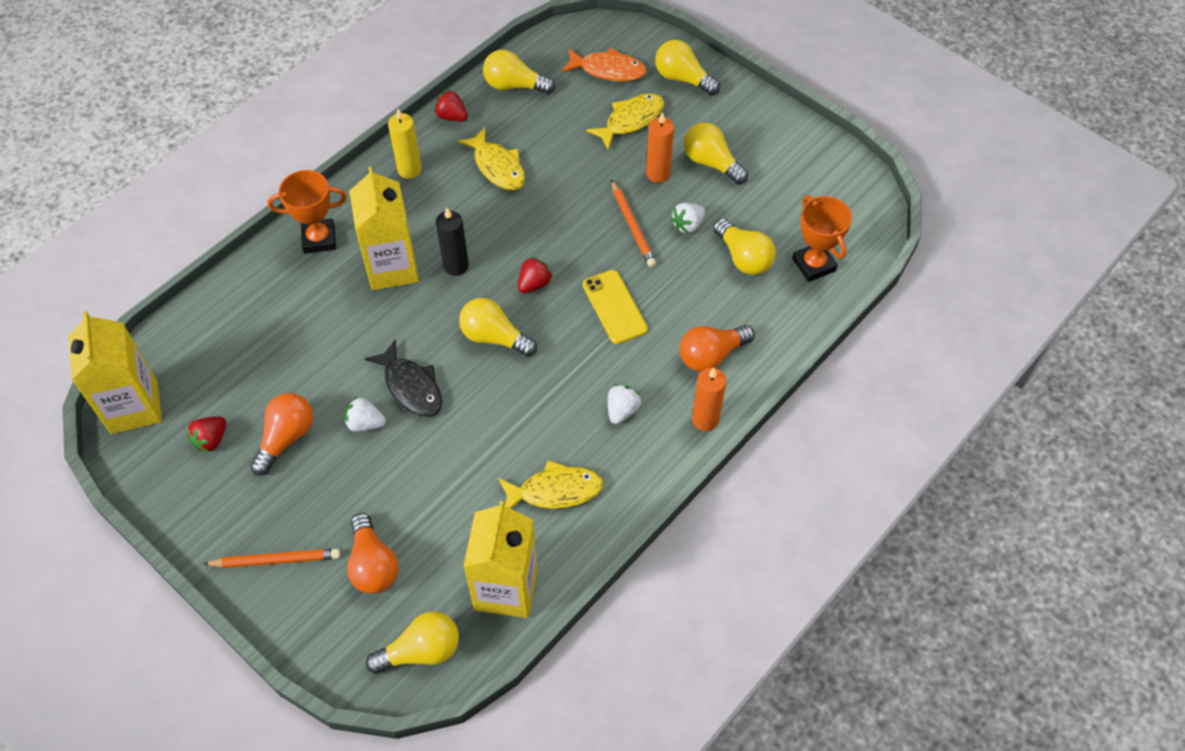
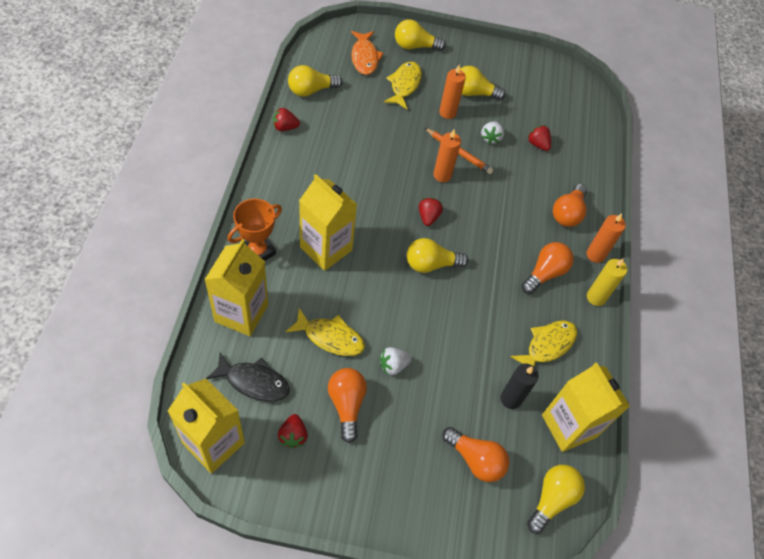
camera: 40 degrees left, 0 degrees up
orange pencil [203,549,340,568] -> none
black fish [365,339,442,417] -> black fish moved to [206,353,290,402]
yellow candle [388,109,422,179] -> yellow candle moved to [587,258,627,306]
black candle [436,208,469,276] -> black candle moved to [500,364,539,409]
yellow fish [457,127,525,190] -> yellow fish moved to [285,308,365,356]
orange fish [561,48,647,82] -> orange fish turned 105 degrees clockwise [351,31,384,75]
yellow phone [583,270,648,344] -> none
white strawberry [608,384,641,424] -> orange light bulb [522,242,574,294]
yellow light bulb [713,218,776,275] -> red strawberry [528,125,551,151]
orange trophy [792,195,852,282] -> none
none -> yellow carton [204,239,268,336]
none -> orange candle [433,130,461,182]

